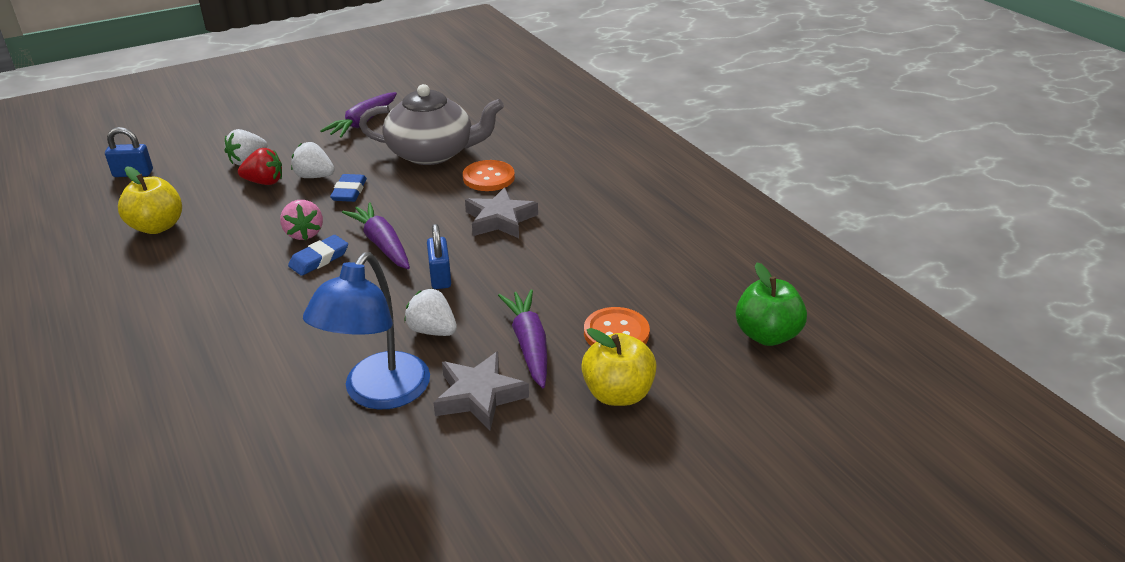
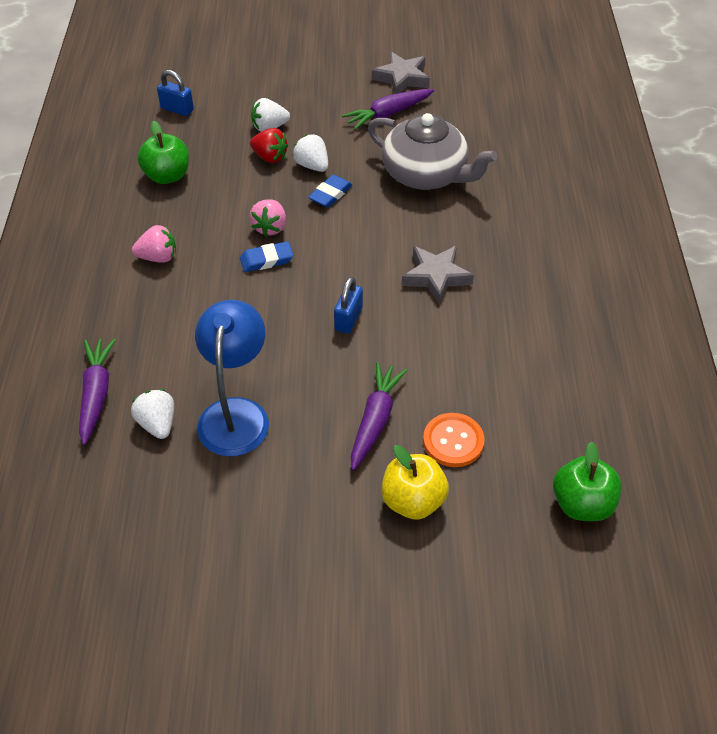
camera: 30 degrees right, 15 degrees up
yellow apple [118,166,182,234] -> green apple [137,121,189,184]
blue lamp [303,252,430,409] -> blue lamp turned 135 degrees clockwise [195,300,269,456]
purple carrot [342,202,410,269] -> purple carrot moved to [79,338,116,445]
white strawberry [404,289,457,336] -> white strawberry moved to [131,389,174,439]
grey star [433,351,529,430] -> grey star moved to [372,52,430,94]
orange button [463,160,515,191] -> none
none -> pink strawberry [132,225,176,263]

